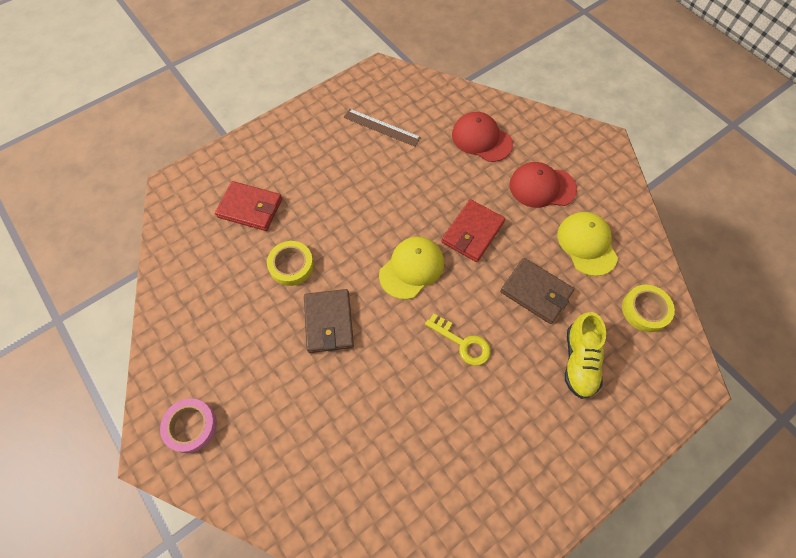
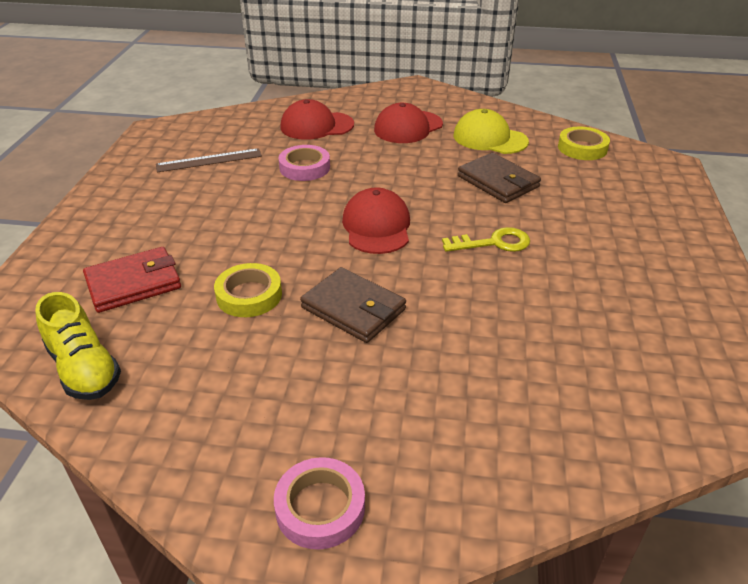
camera: 45 degrees left, 25 degrees down
yellow cap [379,236,444,299] -> red cap [342,187,410,254]
red wallet [441,199,505,262] -> none
brown wallet [500,258,574,324] -> brown wallet turned 60 degrees clockwise [458,153,541,203]
yellow shoe [565,312,606,399] -> yellow shoe moved to [35,292,121,400]
none -> pink tape [278,145,330,181]

